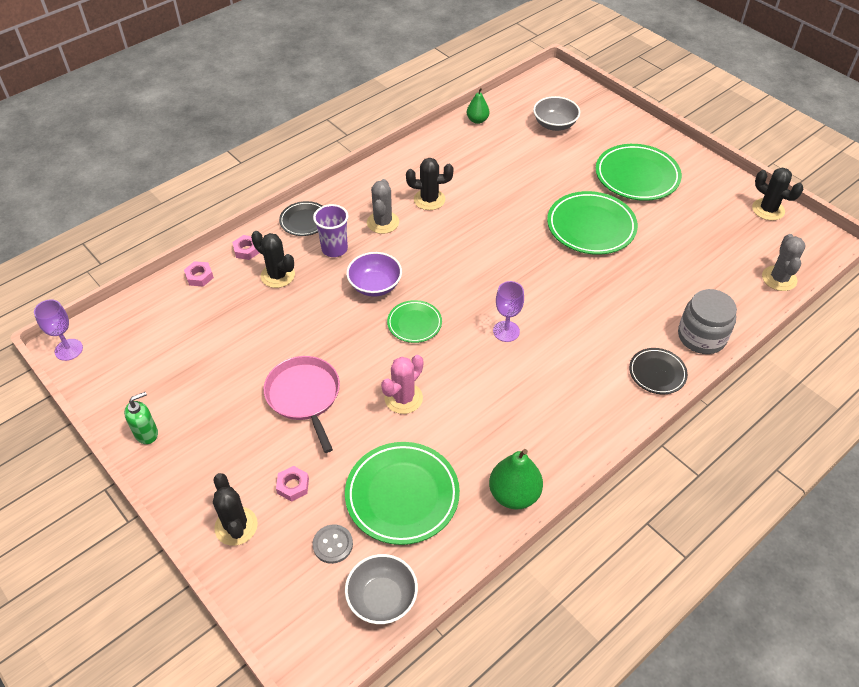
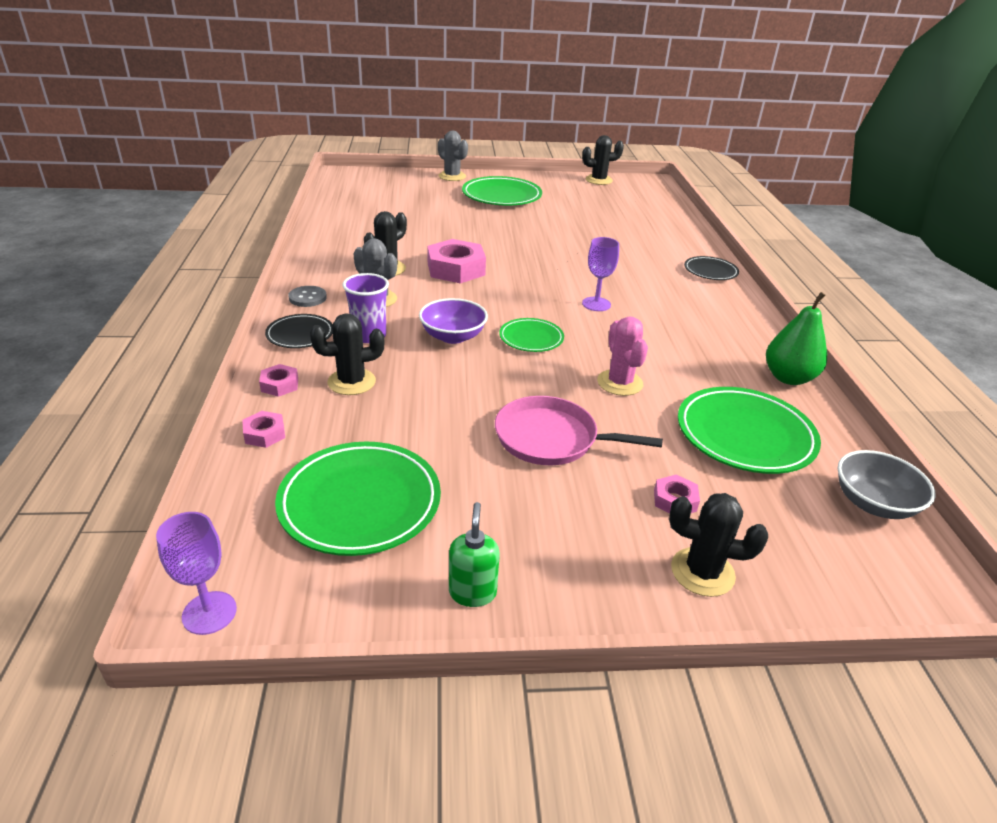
camera: 55 degrees left, 15 degrees down
grey button [312,524,353,564] -> grey button moved to [288,286,327,307]
green pear [467,88,490,124] -> none
grey bowl [533,96,580,131] -> none
green plate [547,191,638,255] -> green plate moved to [275,442,441,556]
grey jar [678,289,737,354] -> none
grey cactus [762,234,806,291] -> grey cactus moved to [438,131,468,181]
none -> pink nut [427,239,486,283]

